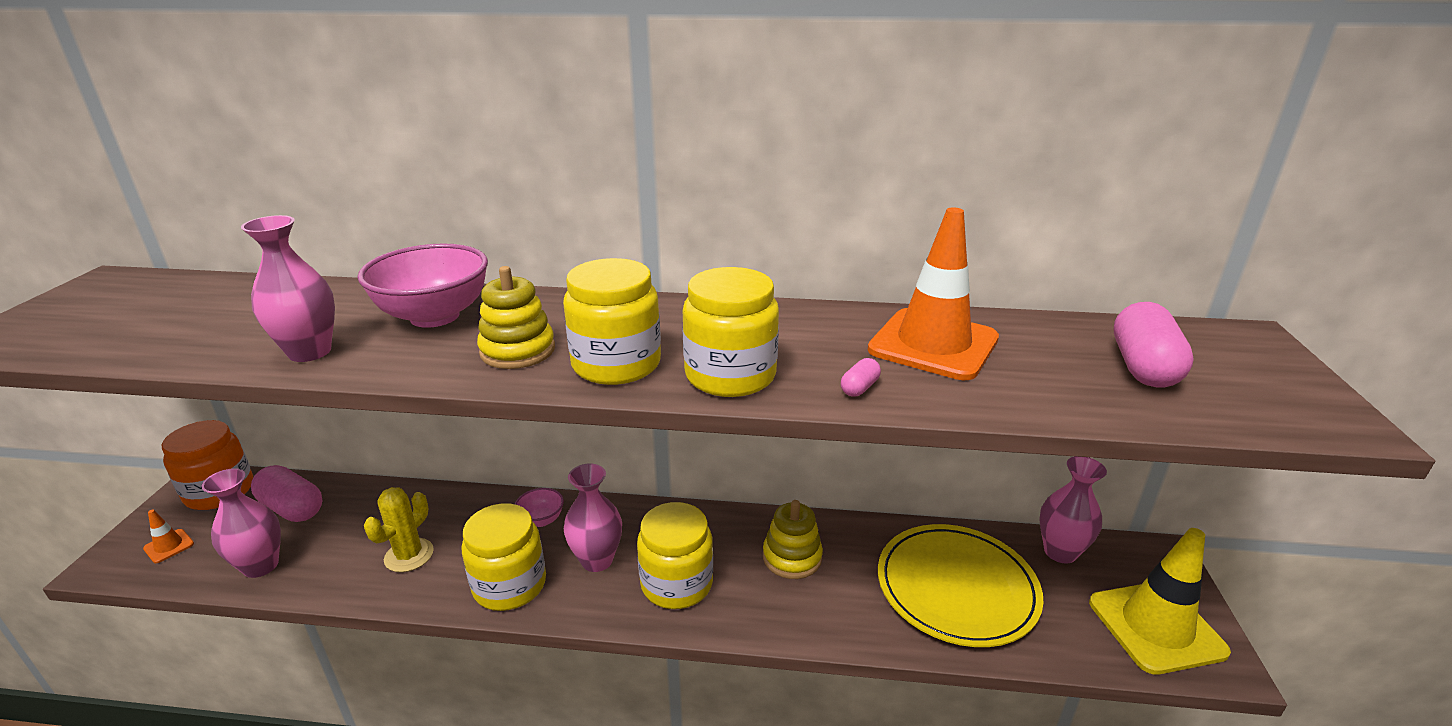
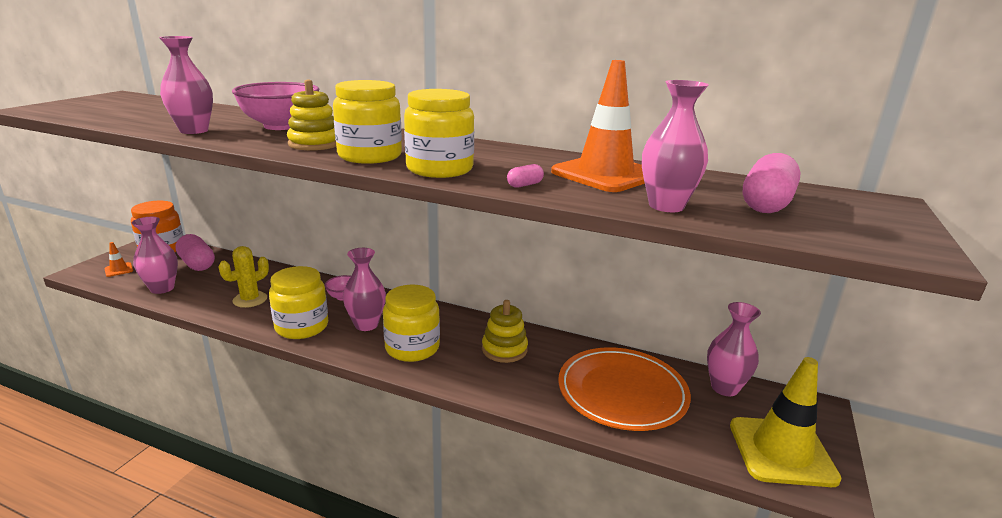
camera: 15 degrees right, 5 degrees down
yellow plate [878,524,1043,647] -> orange plate [558,347,691,431]
none -> pink vase [642,80,709,212]

